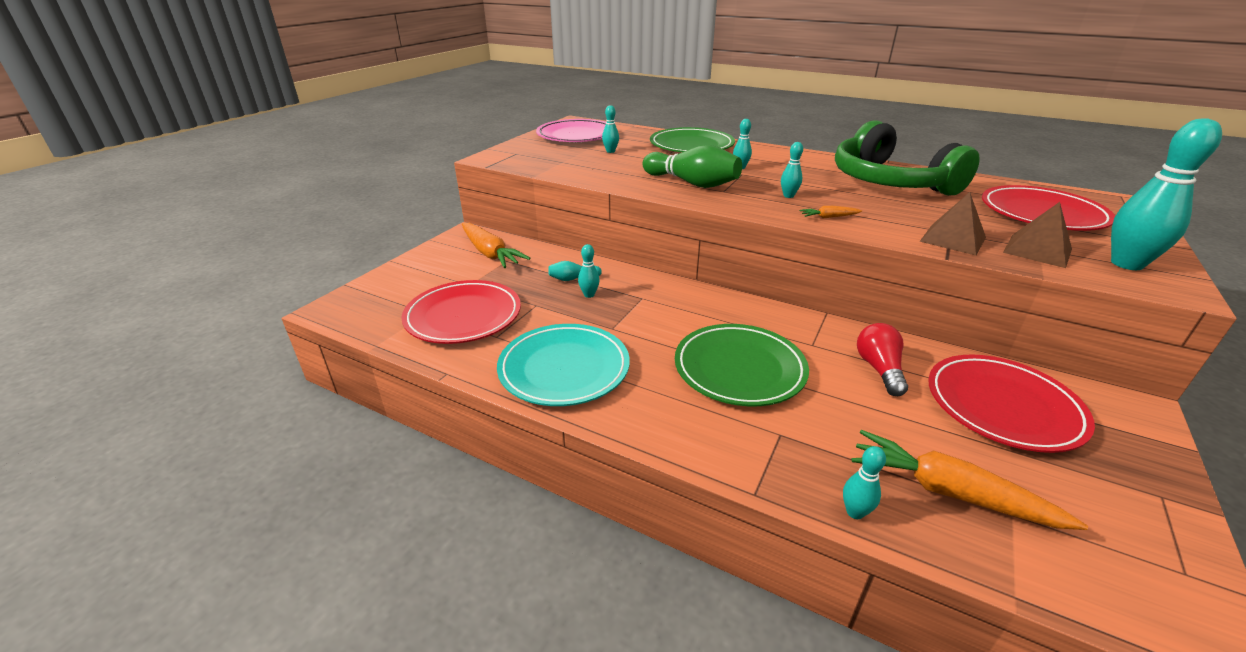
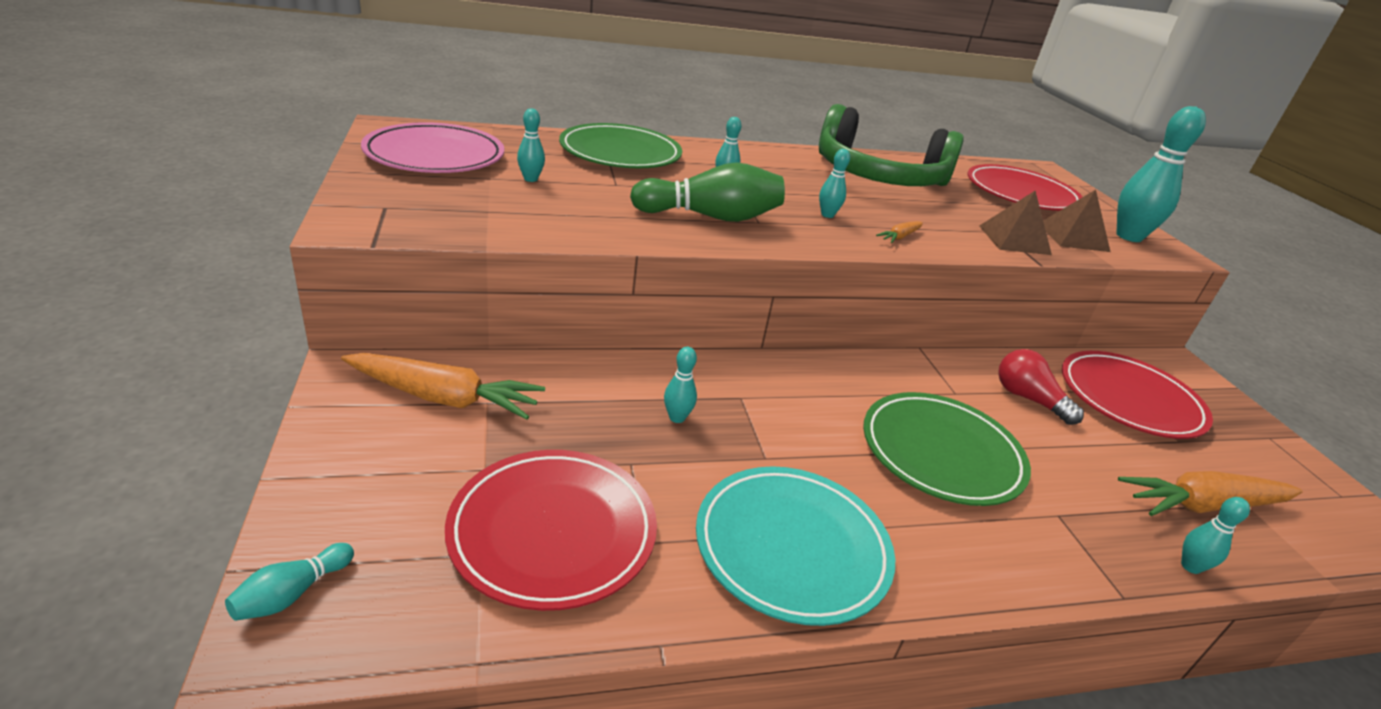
camera: 45 degrees left, 0 degrees up
turquoise bowling pin [548,261,602,281] -> turquoise bowling pin moved to [225,543,354,621]

